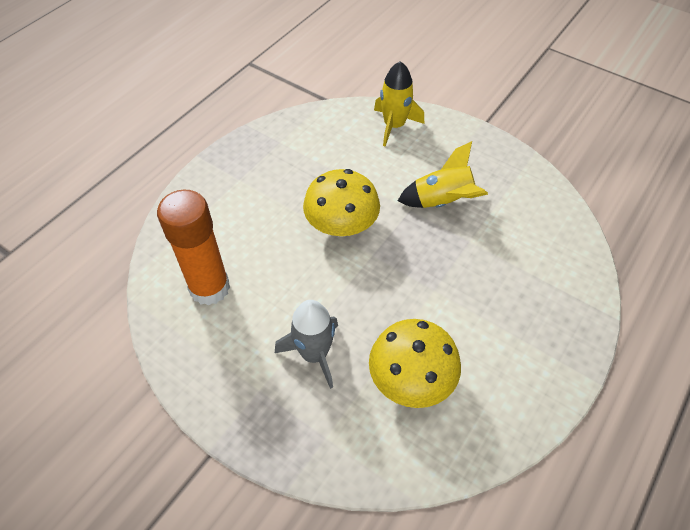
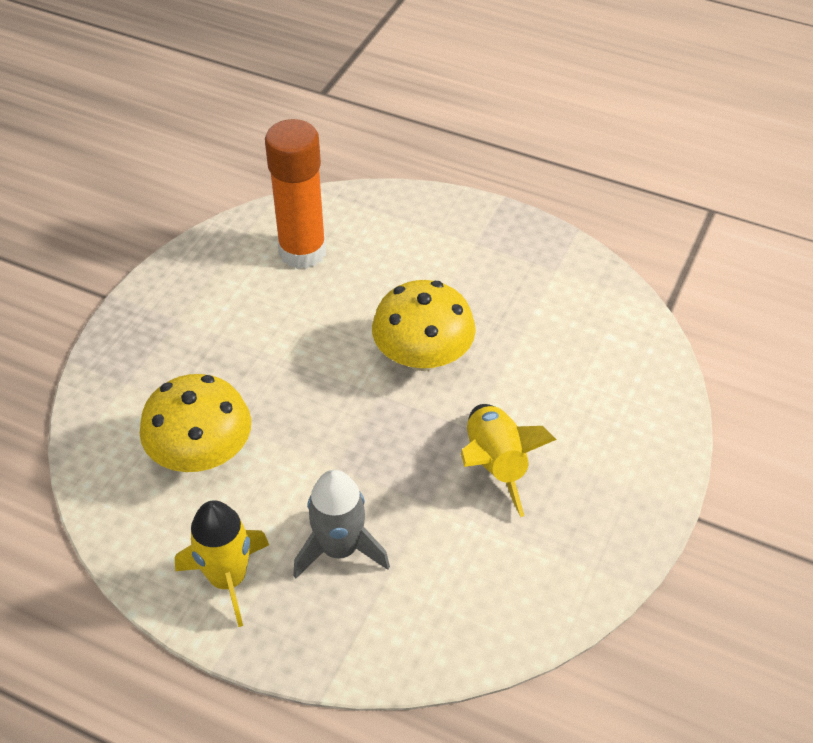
camera: 80 degrees right, 5 degrees down
grey rocket [275,300,338,389] -> grey rocket moved to [293,470,390,578]
yellow rocket [374,61,424,146] -> yellow rocket moved to [175,500,269,627]

